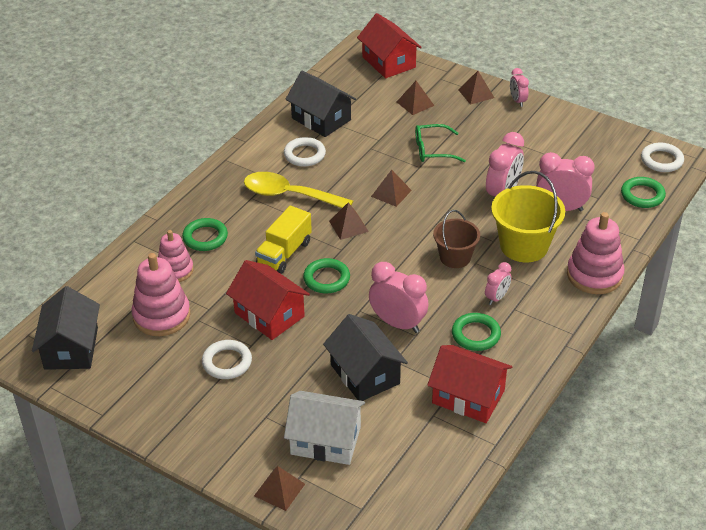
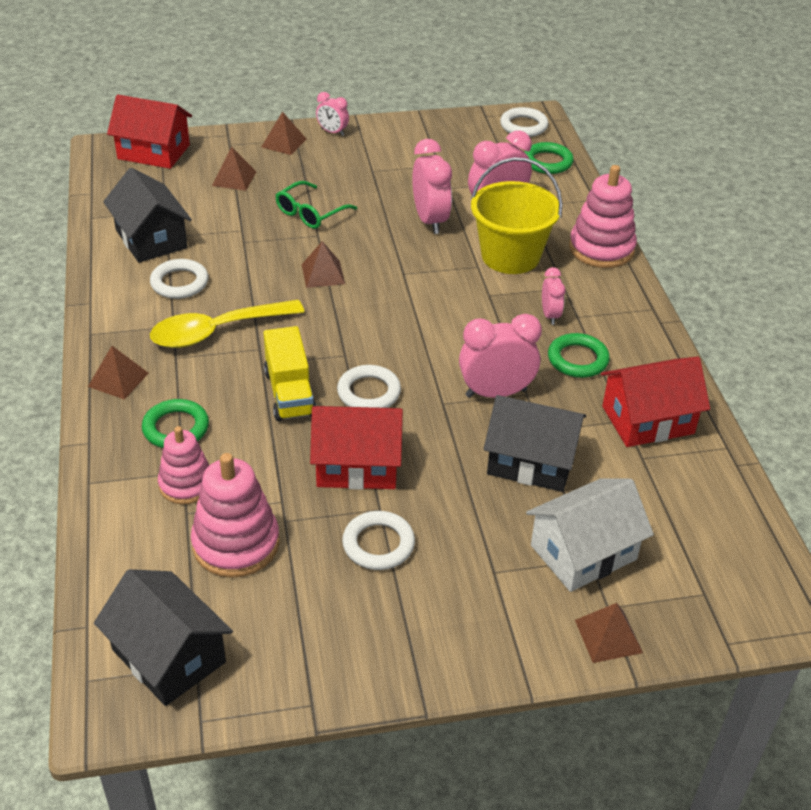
camera: 45 degrees left, 0 degrees up
black house [285,71,356,137] -> black house turned 60 degrees clockwise [103,168,192,263]
green ring [303,258,350,293] -> white ring [337,365,401,408]
brown pyramid [329,202,369,240] -> brown pyramid moved to [88,346,149,400]
brown bucket [433,210,480,268] -> none

